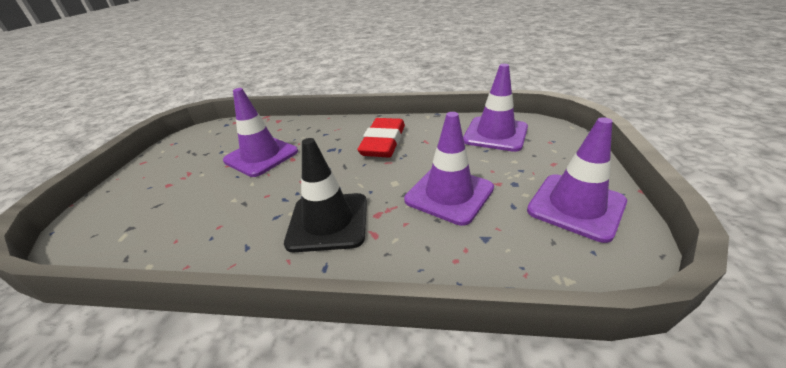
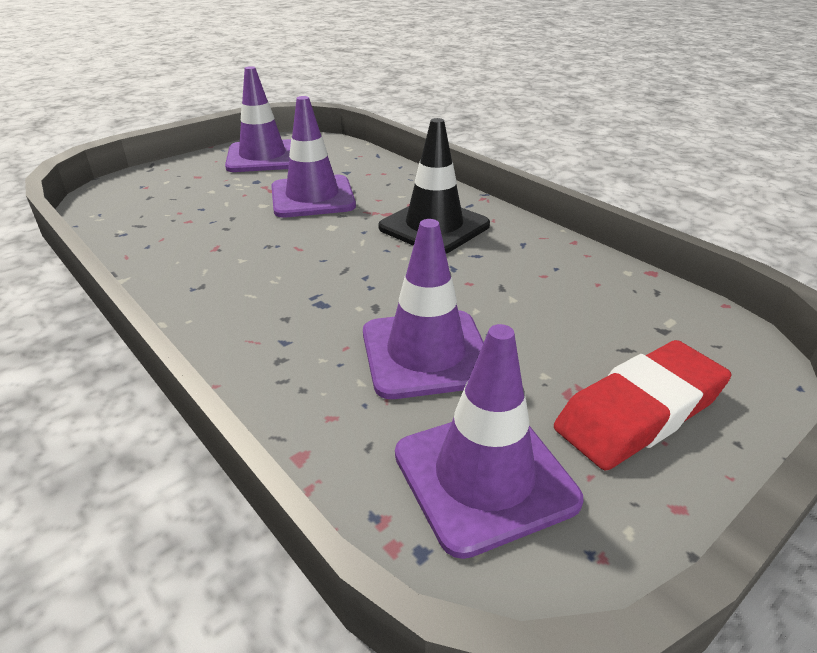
camera: 140 degrees left, 0 degrees up
red eraser [357,118,405,158] -> red eraser moved to [554,340,731,470]
purple traffic cone [463,64,528,152] -> purple traffic cone moved to [395,324,583,559]

